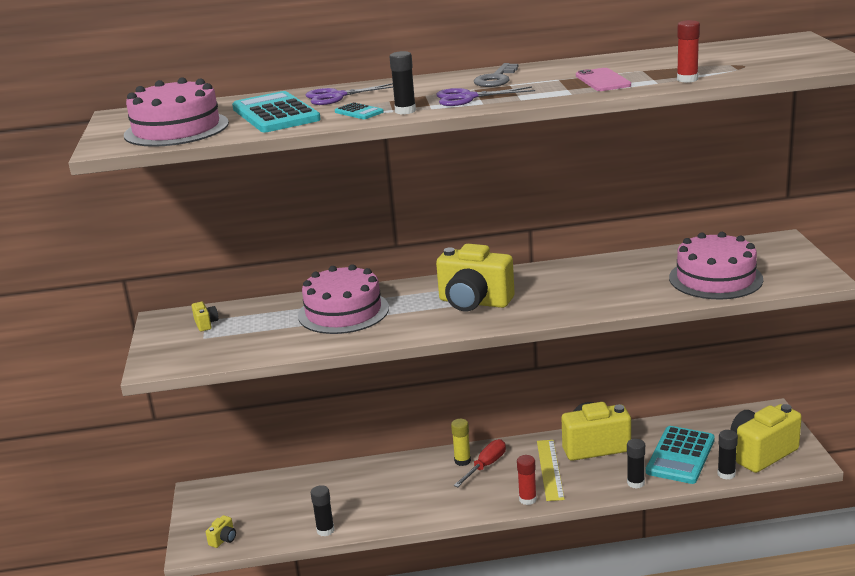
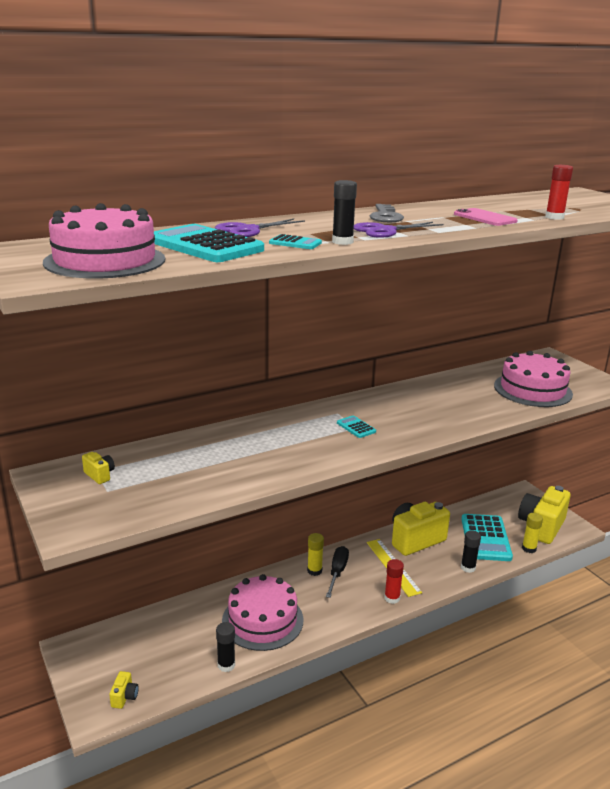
camera: 25 degrees left, 0 degrees up
pink cake [298,264,389,334] -> pink cake moved to [222,574,303,651]
yellow camera [436,244,515,311] -> turquoise calculator [337,415,376,438]
red screwdriver [454,439,506,487] -> black screwdriver [326,546,349,598]
black glue stick [717,430,738,480] -> yellow glue stick [522,513,543,553]

